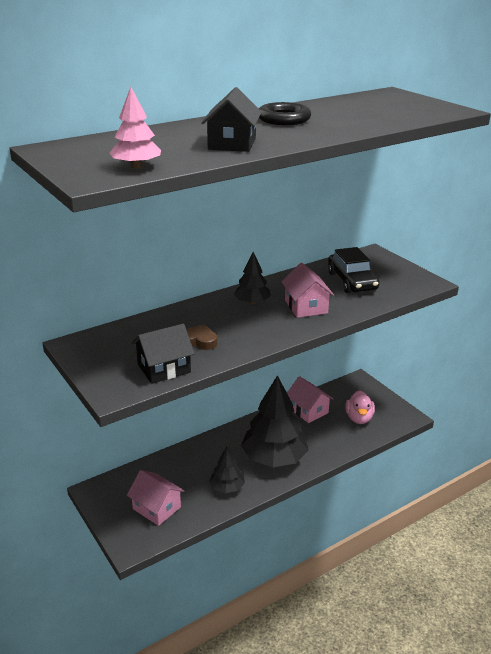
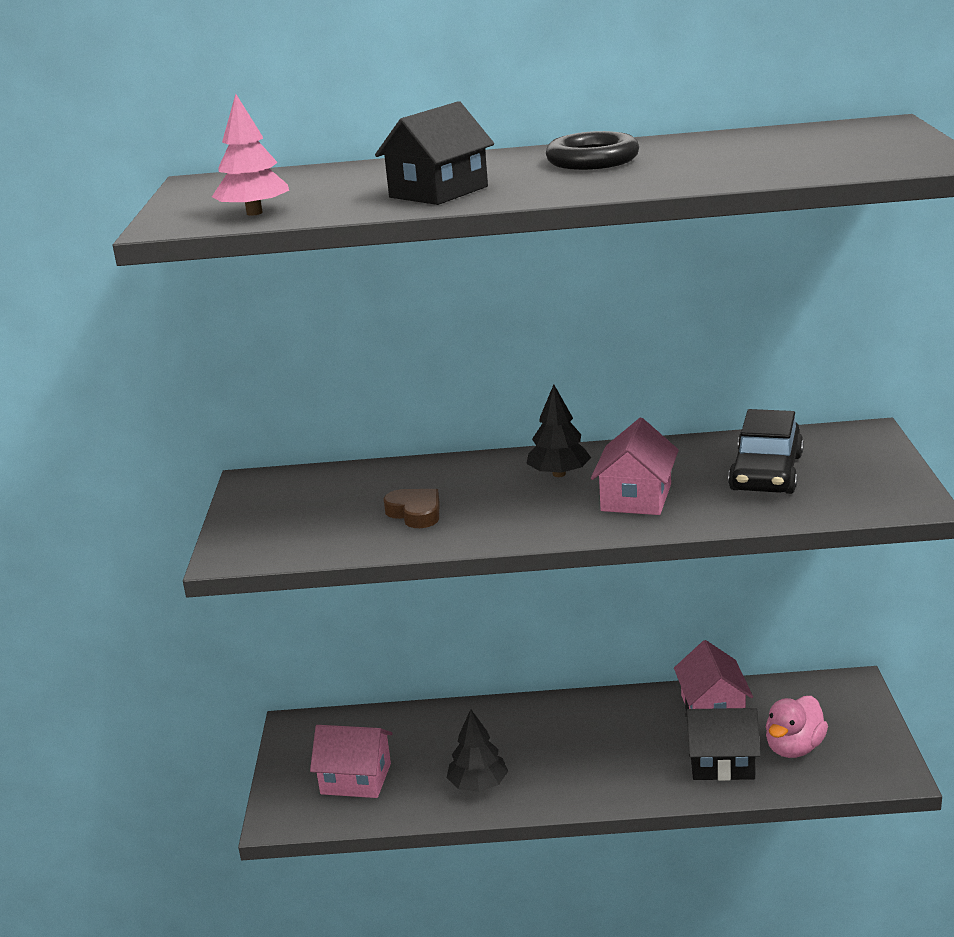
camera: 35 degrees right, 5 degrees down
pink house [127,470,184,526] -> pink house turned 60 degrees counterclockwise [310,725,393,798]
black house [132,324,195,384] -> black house moved to [685,708,760,781]
black tree [241,375,308,467] -> none

